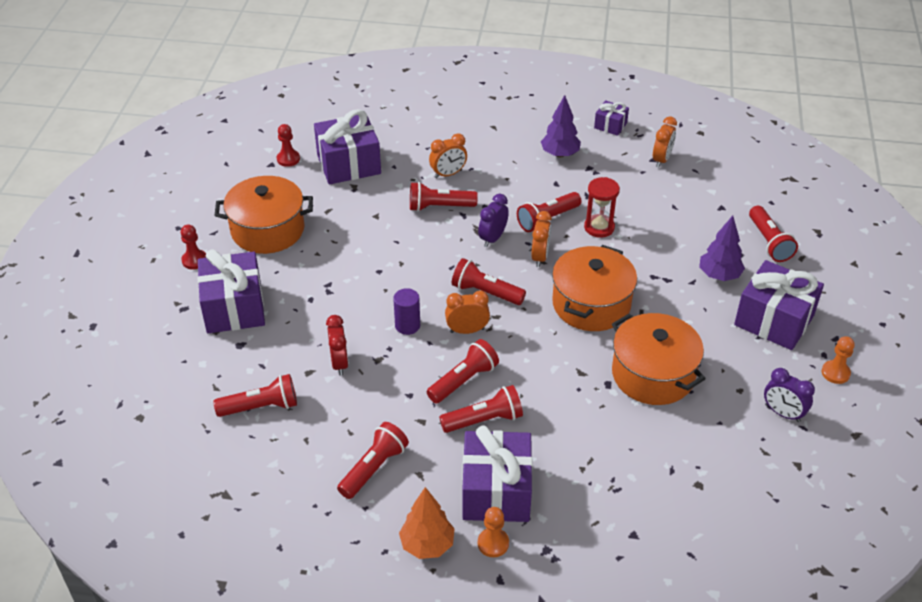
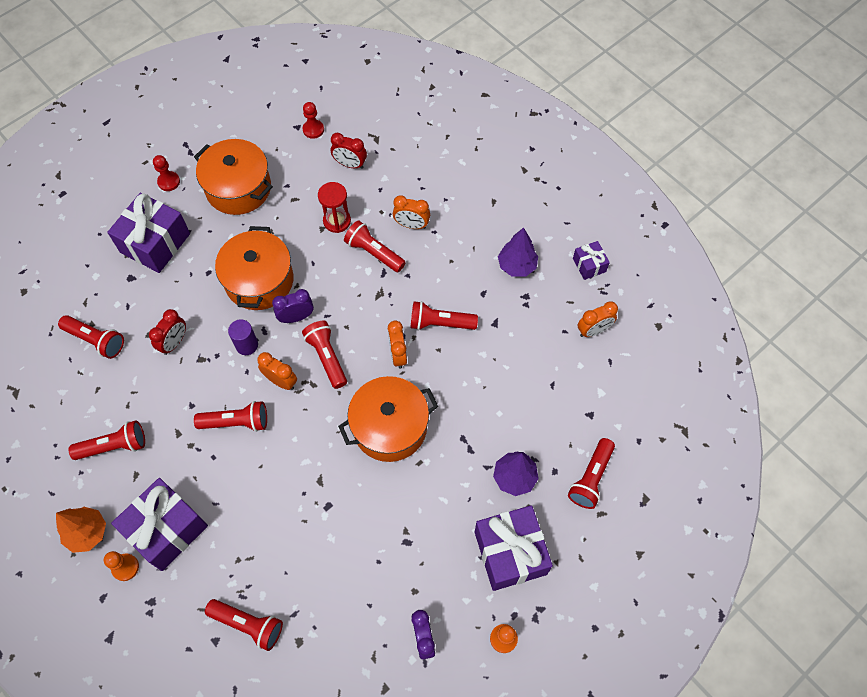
camera: 40 degrees right, 20 degrees up
purple gift [314,109,381,184] -> red clock [331,133,367,169]
red flashlight [439,385,523,433] -> red flashlight moved to [205,599,283,651]
purple clock [478,194,509,247] -> purple clock moved to [272,289,314,323]
orange clock [531,211,552,267] -> orange clock turned 120 degrees clockwise [388,321,407,369]
red hourglass [584,177,620,238] -> red hourglass moved to [318,182,351,233]
orange pot [612,313,706,405] -> orange pot moved to [215,226,293,310]

